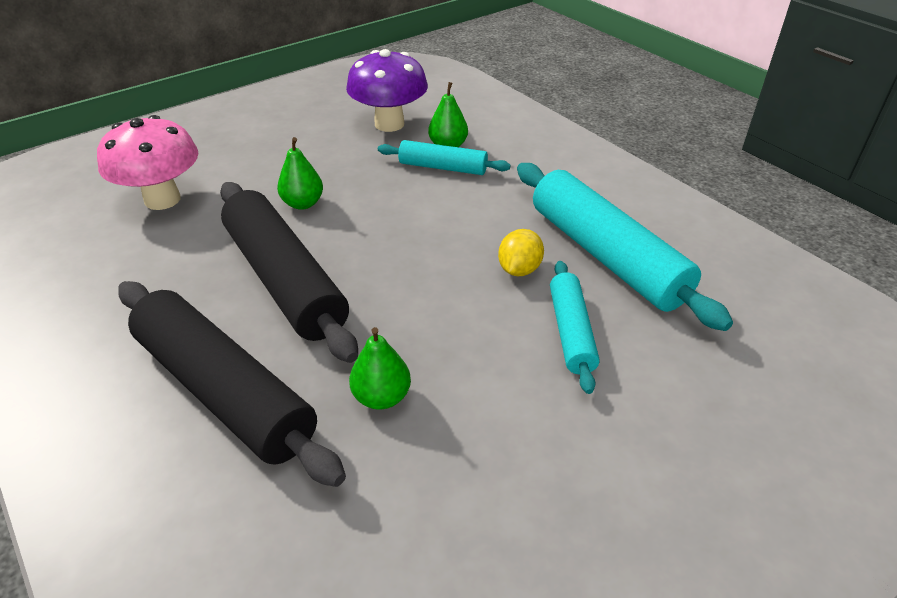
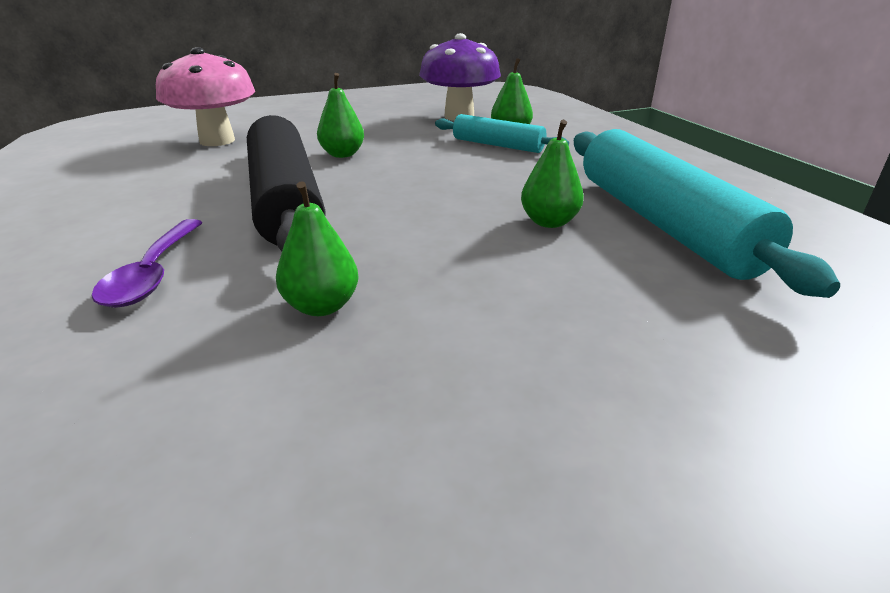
camera: 15 degrees right, 10 degrees down
black rolling pin [118,281,346,487] -> purple spoon [92,219,203,308]
yellow lemon [498,229,544,276] -> green pear [521,120,584,228]
turquoise rolling pin [550,261,600,394] -> none

